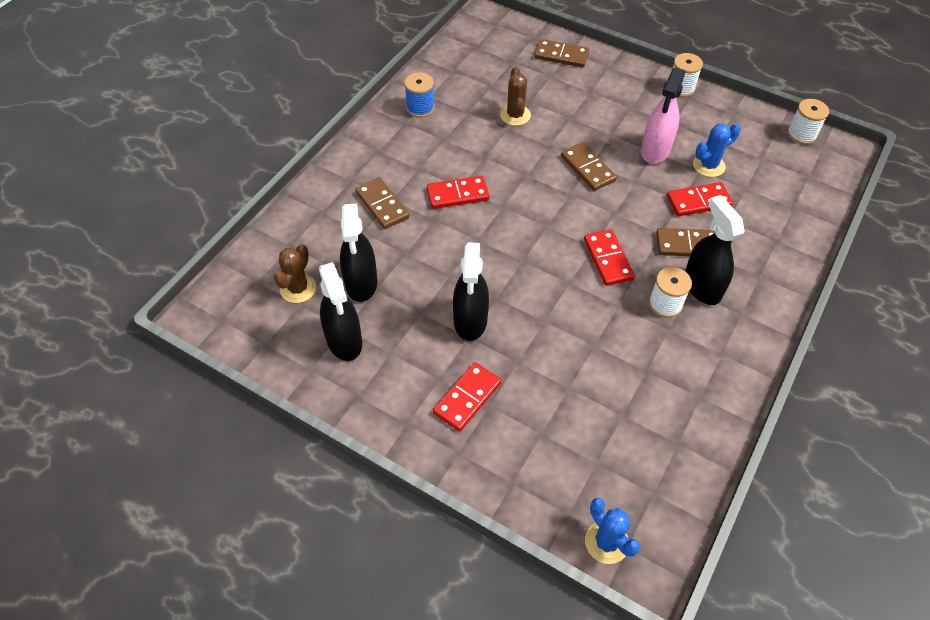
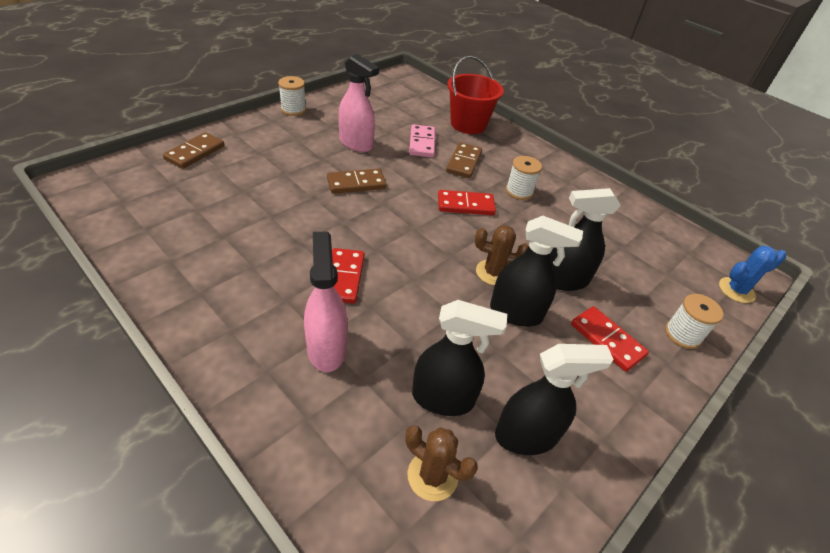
camera: 80 degrees left, 10 degrees down
brown domino [355,177,409,229] -> pink spray bottle [304,231,348,372]
blue spool [404,72,435,118] -> none
brown cactus [500,67,531,126] -> brown cactus moved to [475,225,529,285]
red domino [667,182,733,216] -> pink domino [409,125,435,157]
black spray bottle [685,195,744,305] -> black spray bottle moved to [550,188,621,291]
blue cactus [693,123,741,177] -> none
white spool [787,99,829,145] -> white spool moved to [665,294,723,349]
none -> red bucket [447,56,504,134]

